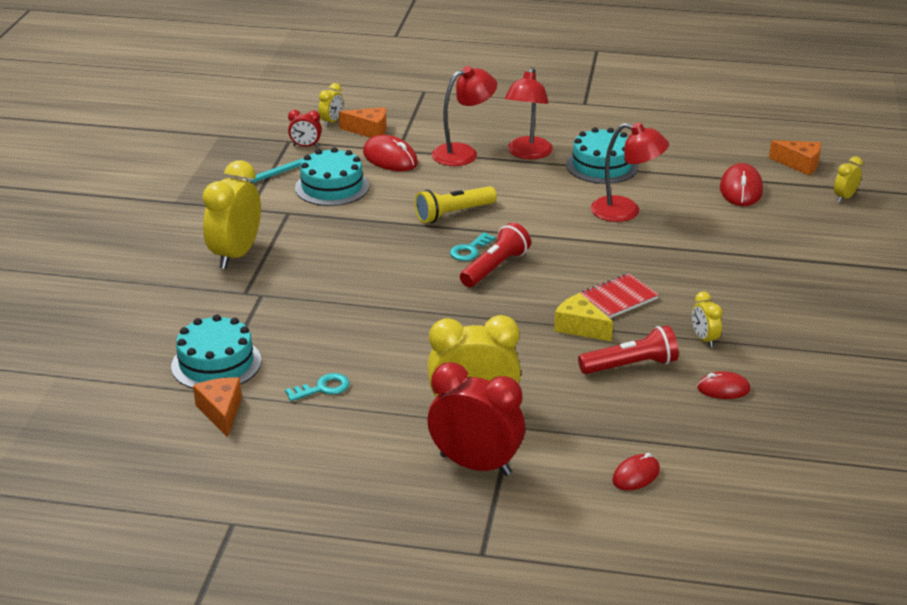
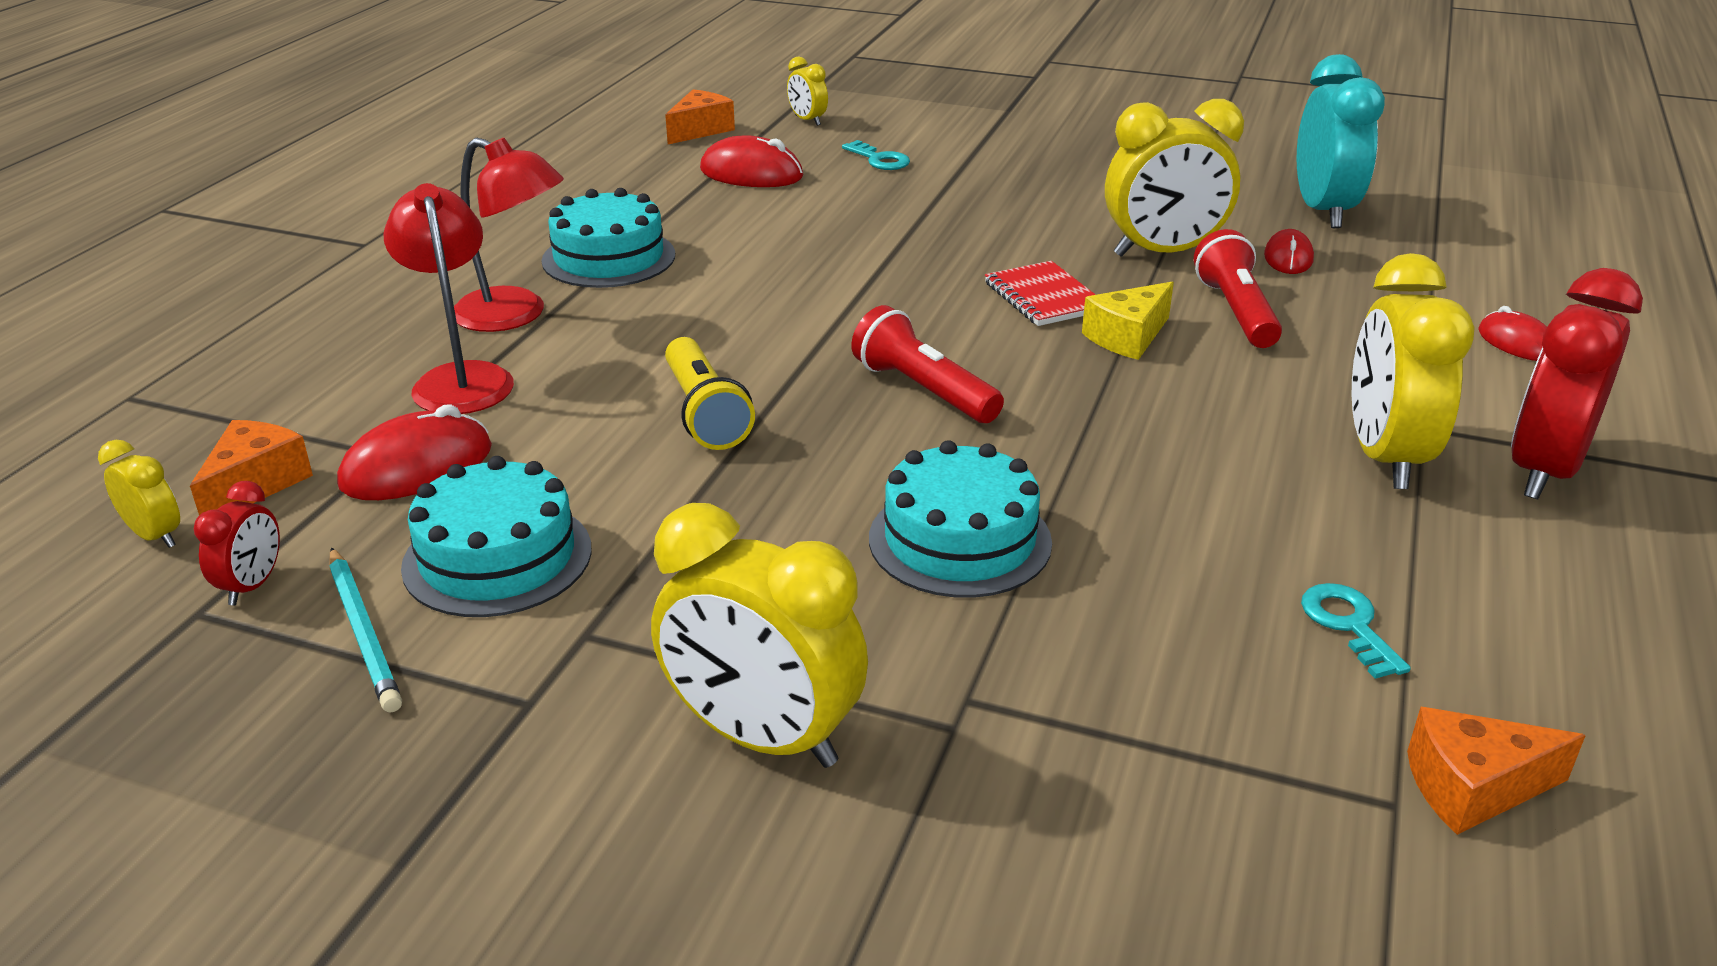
camera: 80 degrees left, 0 degrees up
turquoise cake [171,314,261,389] -> turquoise cake moved to [869,440,1052,598]
turquoise key [450,232,496,261] -> turquoise key moved to [842,140,910,170]
red lamp [591,122,669,222] -> none
yellow clock [692,292,723,348] -> yellow clock [1105,99,1244,257], size x2.09
none -> turquoise clock [1297,54,1385,228]

